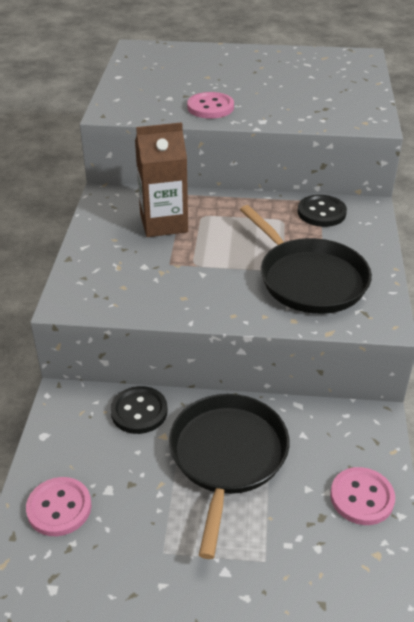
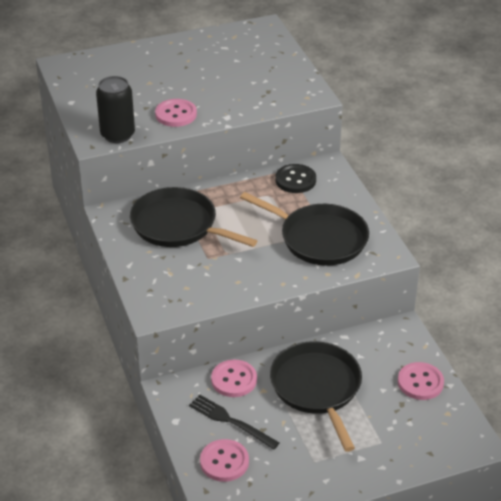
camera: 25 degrees left, 0 degrees up
black button [110,386,168,434] -> pink button [211,360,257,397]
brown carton [135,122,188,237] -> black pan [130,187,257,247]
none -> black can [96,76,135,143]
none -> black fork [189,395,279,450]

